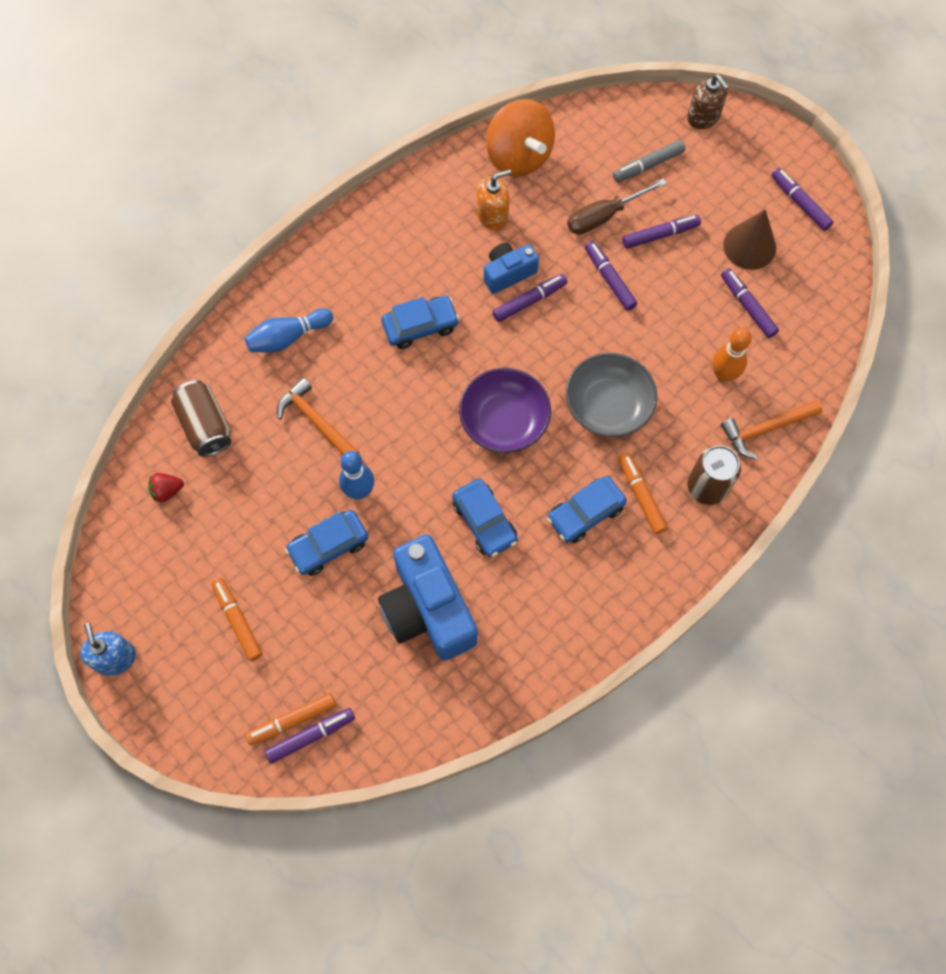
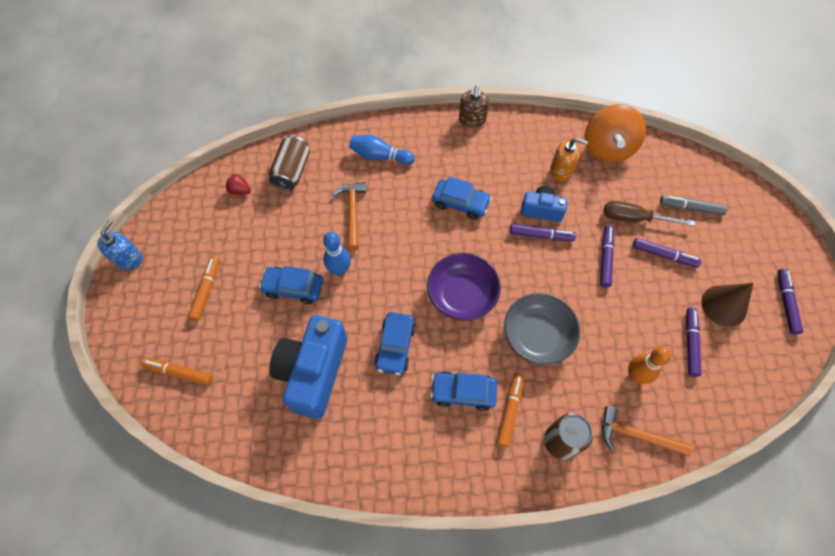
camera: 40 degrees right, 5 degrees down
purple marker [265,708,355,764] -> none
brown soap dispenser [687,74,728,129] -> brown soap dispenser moved to [459,86,489,128]

